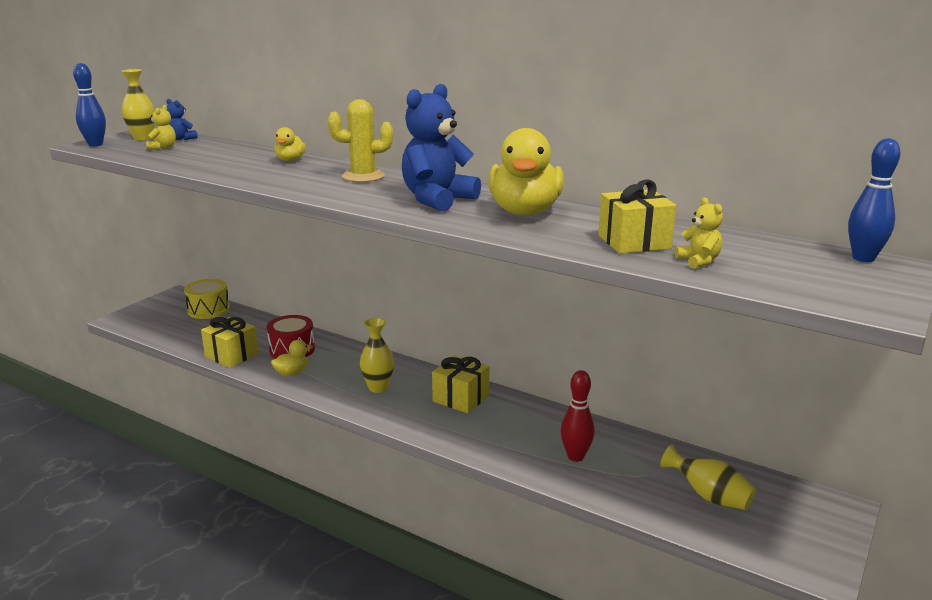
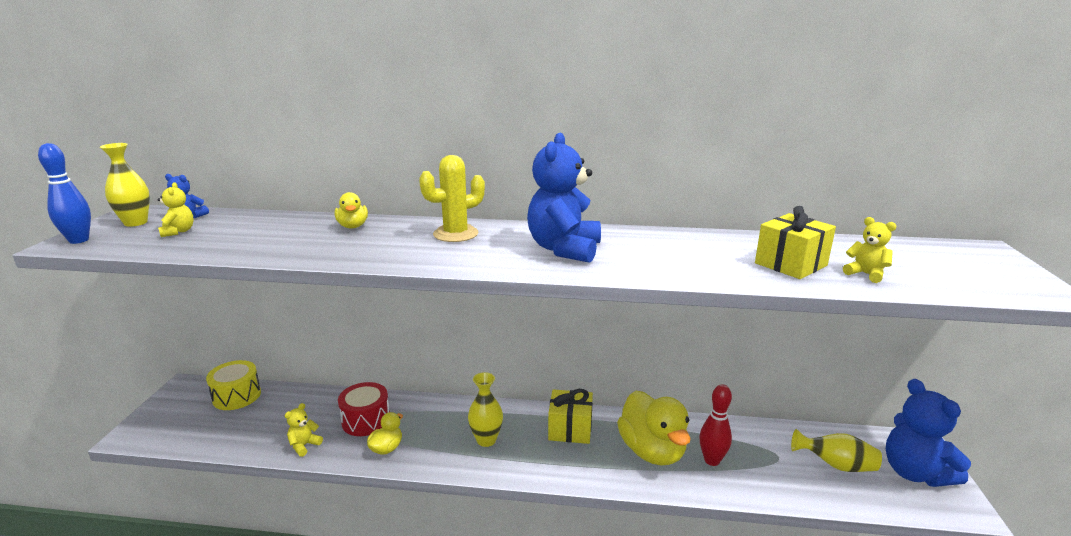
camera: 25 degrees left, 0 degrees up
yellow gift [201,317,259,368] -> yellow teddy bear [285,403,323,457]
yellow duck [488,128,564,216] -> yellow duck moved to [617,391,691,466]
blue bowling pin [848,138,900,262] -> none
none -> blue teddy bear [886,379,971,487]

